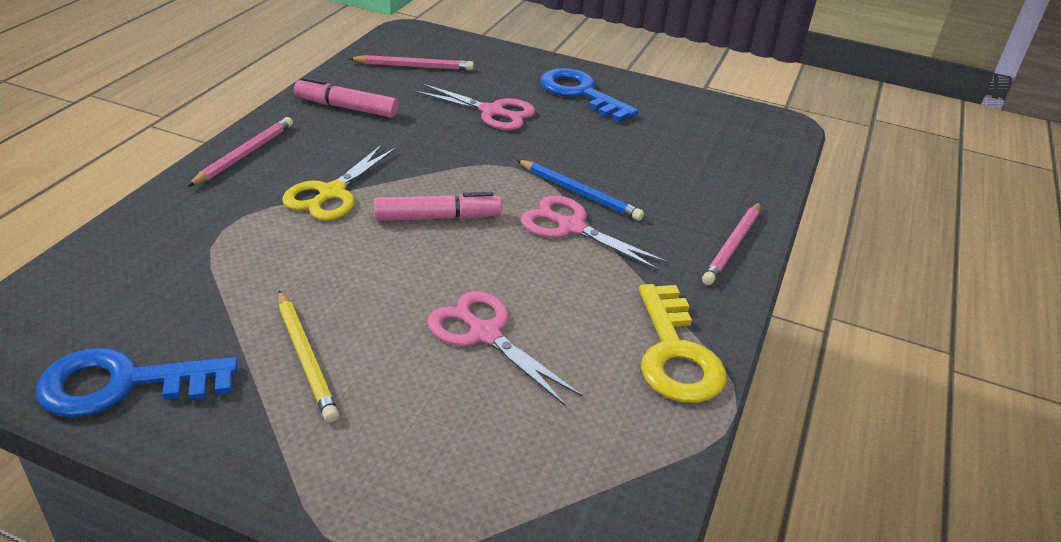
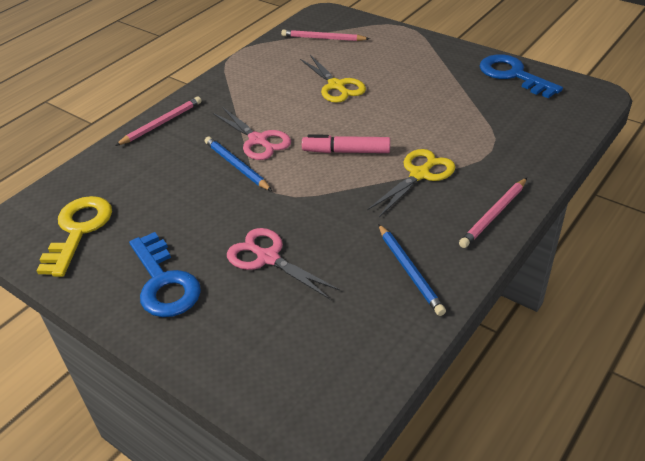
camera: 160 degrees left, 5 degrees up
blue key [36,348,238,418] -> blue key turned 135 degrees counterclockwise [480,54,563,98]
yellow pencil [278,290,339,423] -> none
pink marker [294,77,398,118] -> blue pencil [378,224,446,316]
pink pencil [348,55,473,70] -> pink pencil moved to [281,30,370,41]
pink scissors [427,291,582,406] -> yellow scissors [300,55,366,103]
yellow key [639,284,726,403] -> yellow key moved to [37,196,112,277]

